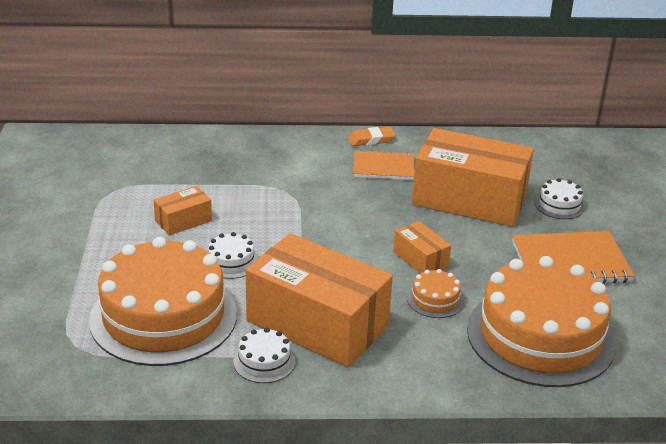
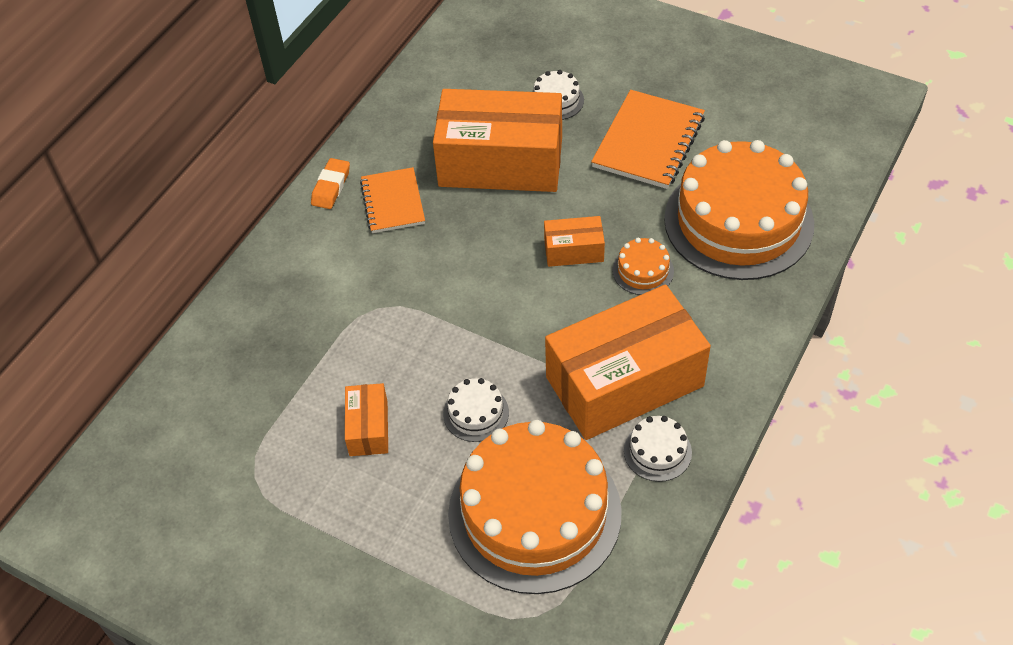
camera: 55 degrees left, 20 degrees up
orange notebook [353,150,414,180] -> orange notebook turned 45 degrees counterclockwise [360,167,425,233]
orange box [412,128,534,227] -> orange box turned 45 degrees clockwise [433,89,562,192]

